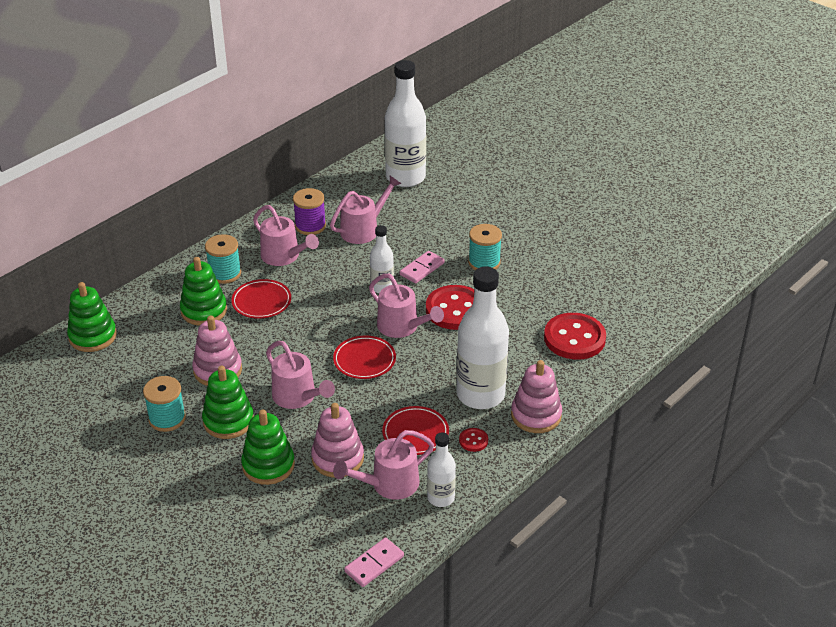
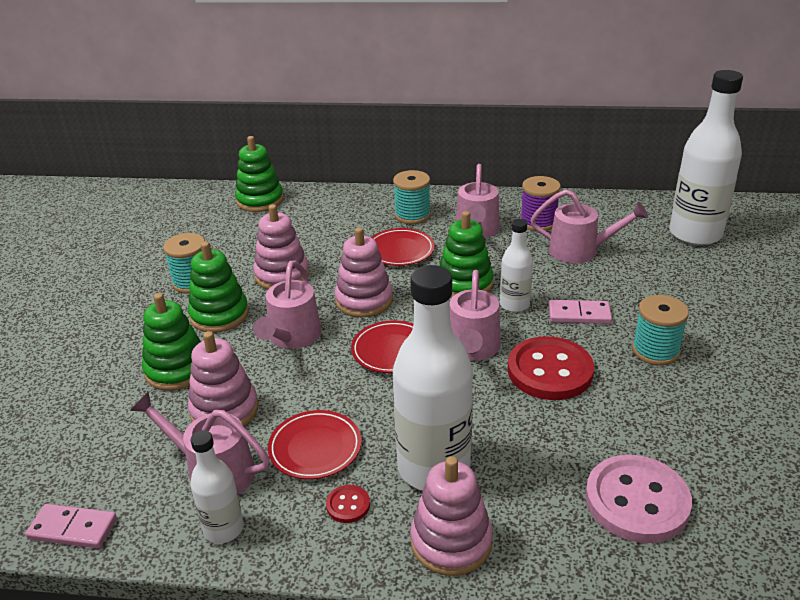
camera: 55 degrees right, 5 degrees down
green stacking toy [180,257,227,326] -> green stacking toy moved to [440,211,494,298]
red button [544,313,606,359] -> pink button [585,455,692,543]
none -> pink stacking toy [335,227,393,317]

